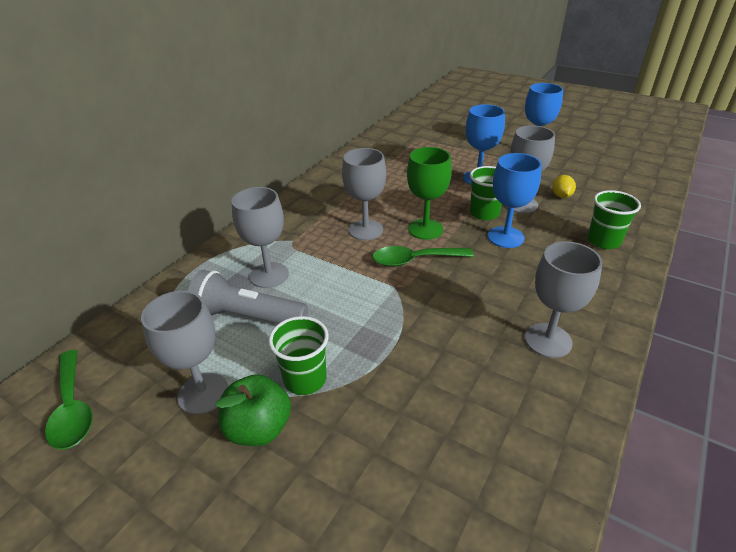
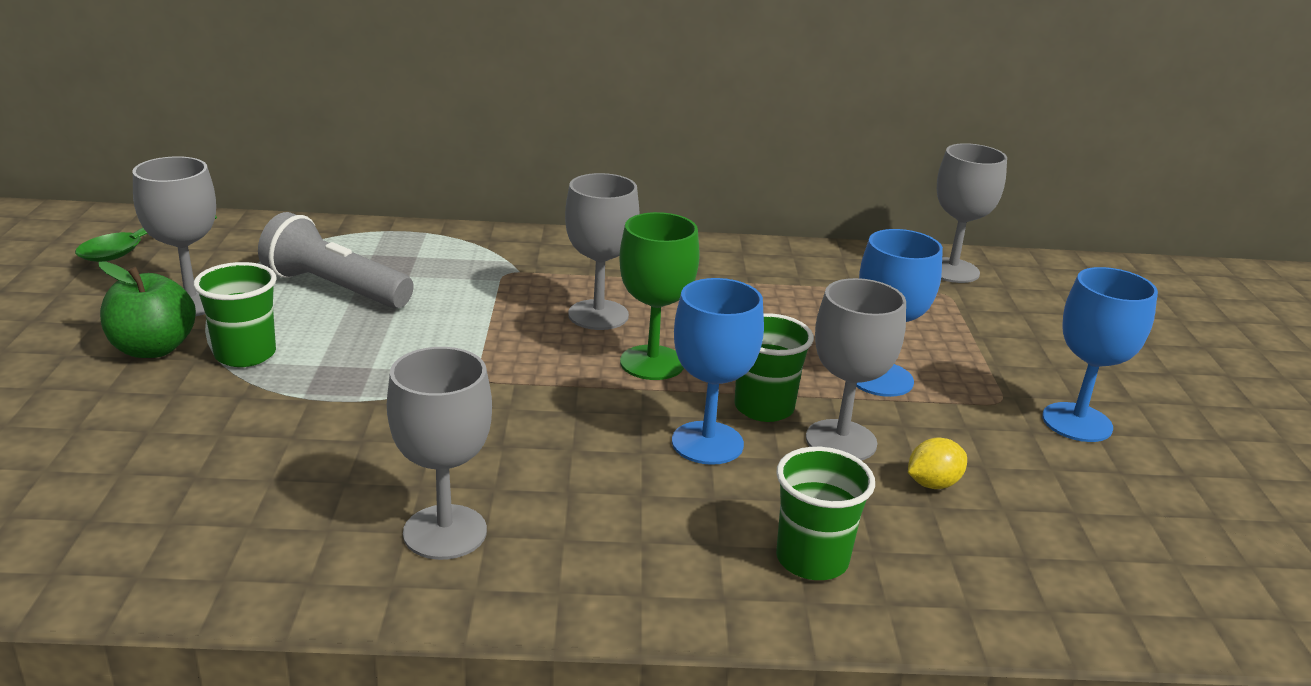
camera: 55 degrees right, 10 degrees down
grey flashlight [188,270,308,324] -> grey flashlight turned 45 degrees counterclockwise [258,212,414,309]
grey goblet [231,187,289,288] -> grey goblet moved to [937,143,1007,283]
green spoon [372,246,474,267] -> none

